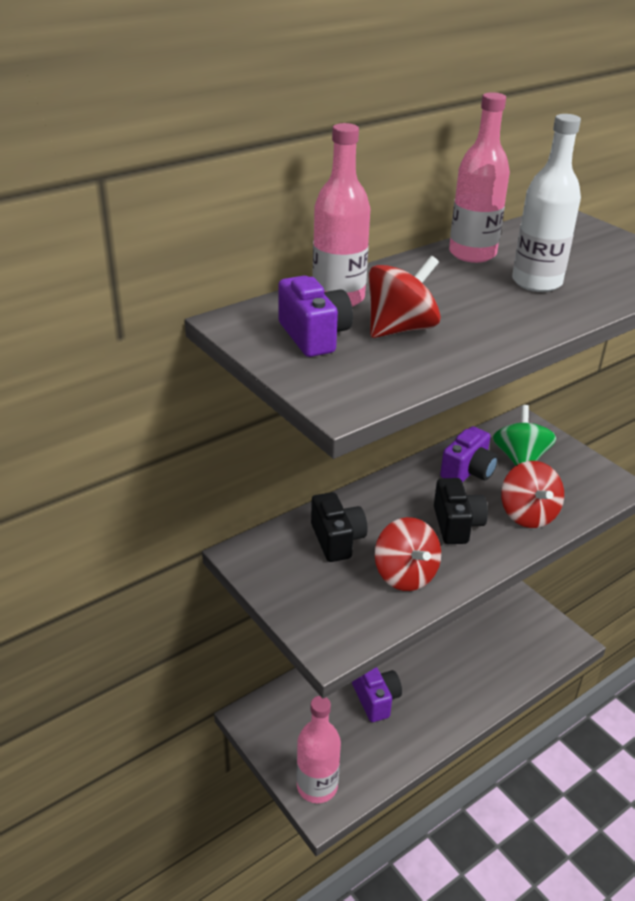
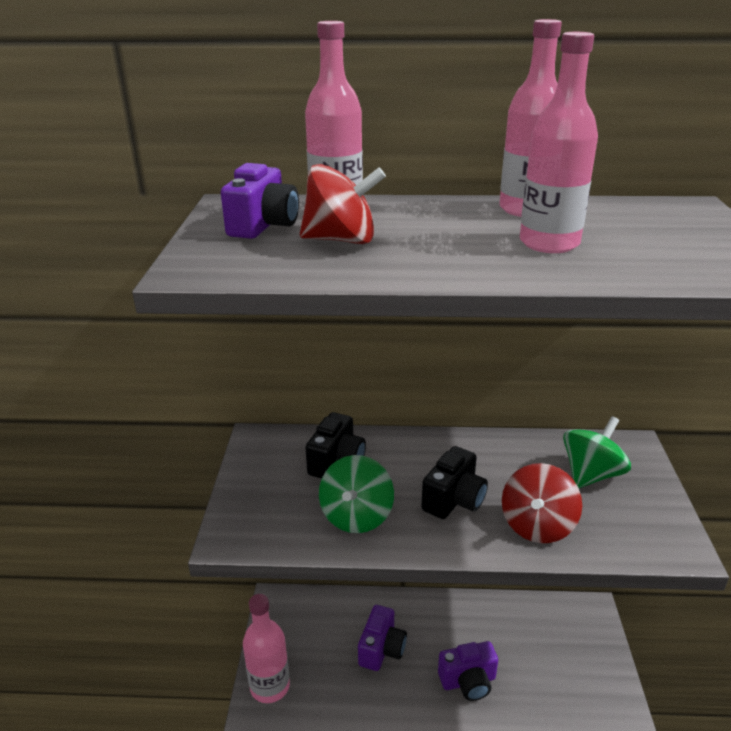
camera: 40 degrees right, 5 degrees down
red spinning top [374,517,441,591] -> green spinning top [319,455,394,533]
purple camera [440,426,498,482] -> purple camera moved to [438,641,498,701]
white bottle [512,114,581,292] -> pink bottle [520,32,598,253]

